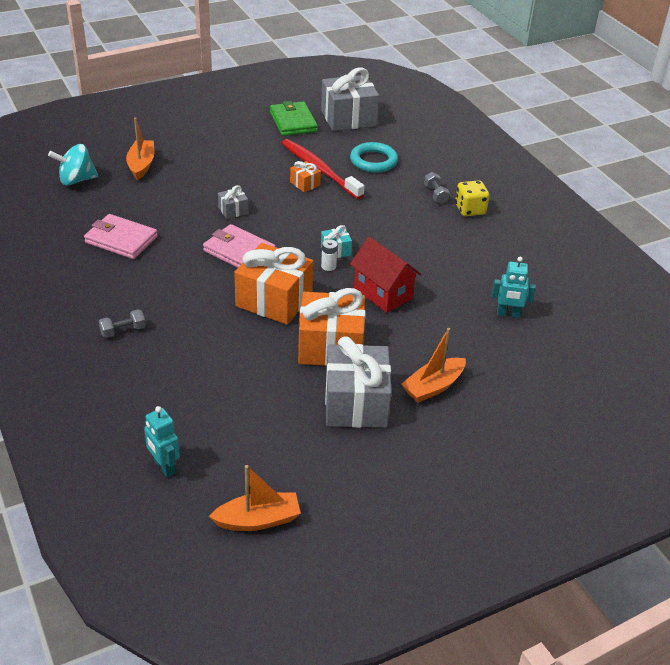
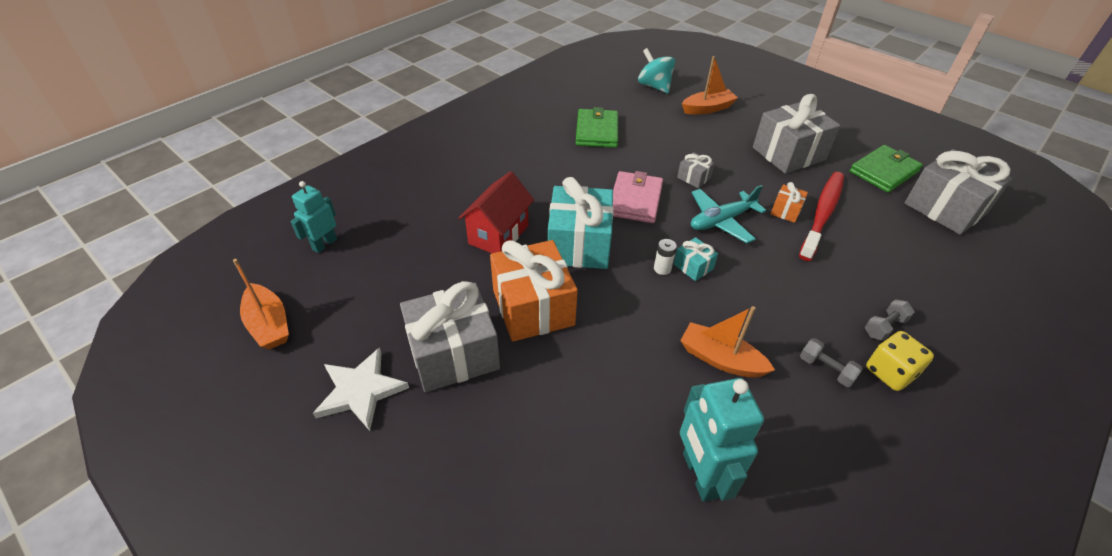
camera: 70 degrees right, 5 degrees up
pink wallet [84,214,158,259] -> green wallet [576,107,618,148]
grey dumbbell [99,309,146,338] -> grey dumbbell moved to [800,338,863,387]
orange gift [234,243,314,325] -> turquoise gift [548,177,614,269]
turquoise ring [350,142,398,173] -> none
red house [350,237,421,313] -> red house moved to [459,171,534,253]
orange boat [401,328,466,403] -> orange boat moved to [680,306,775,378]
turquoise robot [492,257,536,318] -> turquoise robot [680,378,764,502], size x1.56
none -> white star [313,347,409,431]
none -> turquoise plane [691,185,766,243]
none -> grey gift [753,94,841,174]

